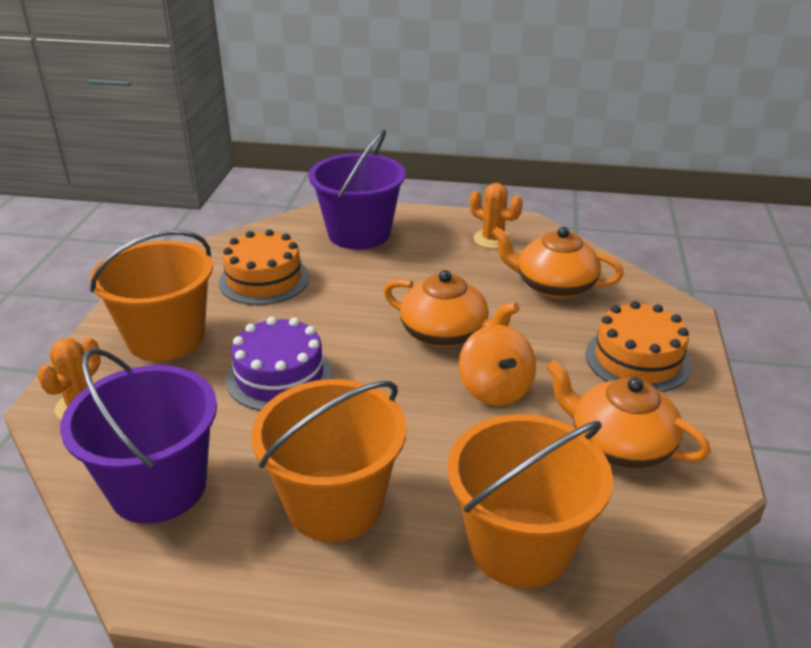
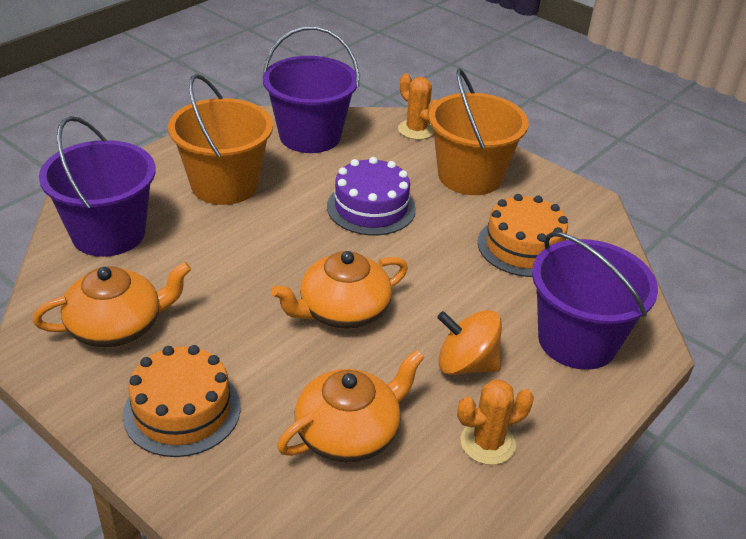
camera: 120 degrees right, 5 degrees up
orange bucket [448,414,613,588] -> purple bucket [39,116,156,257]
orange spinning top [459,325,536,406] -> orange spinning top moved to [437,310,502,375]

